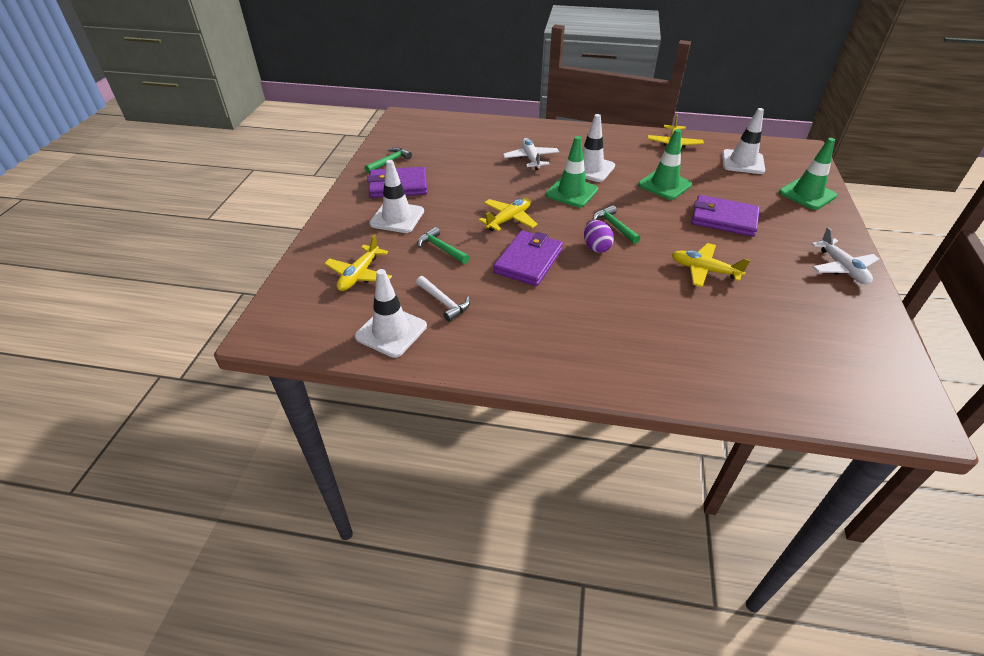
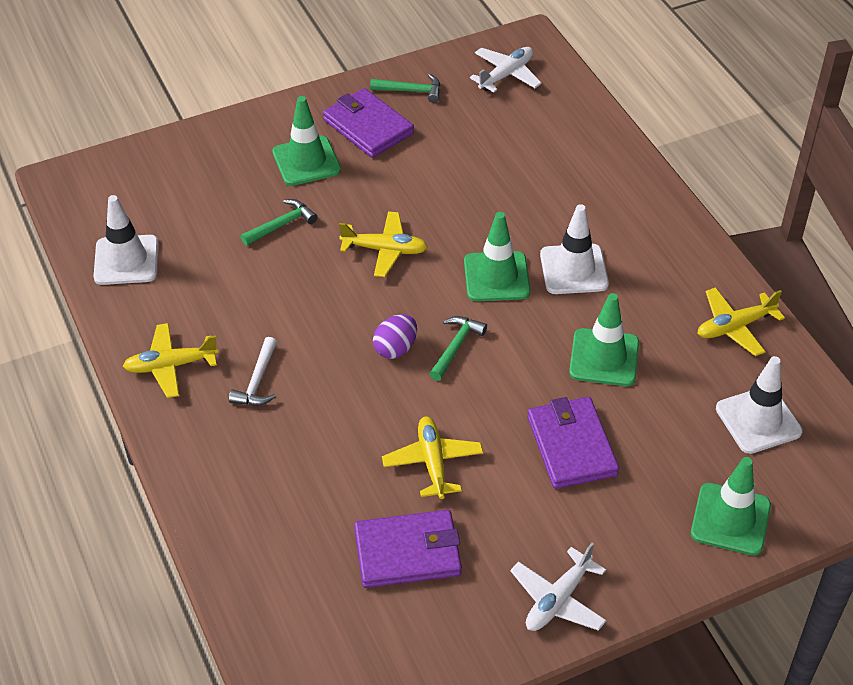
camera: 55 degrees right, 5 degrees up
yellow plane [324,234,392,291] -> yellow plane moved to [123,323,219,398]
white traffic cone [369,160,424,233] -> green traffic cone [272,96,341,186]
white hammer [416,276,470,322] -> white hammer moved to [229,337,277,406]
green hammer [417,227,469,264] -> green hammer turned 45 degrees clockwise [241,199,317,246]
purple wallet [493,230,563,286] -> purple wallet moved to [354,510,462,588]
white plane [503,138,559,170] -> white plane moved to [470,47,542,92]

